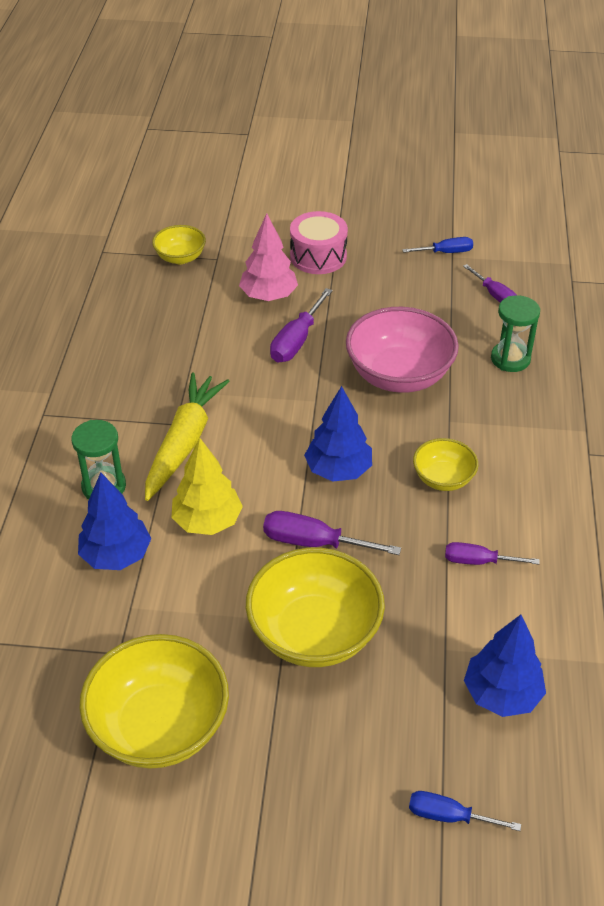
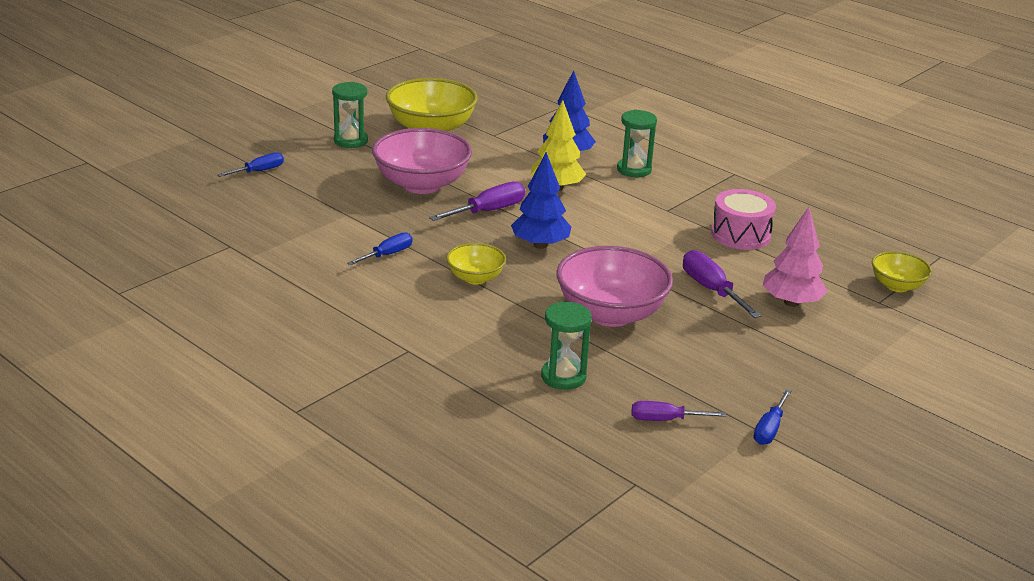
camera: 125 degrees right, 15 degrees down
yellow carrot [145,372,230,501] -> none
yellow bowl [246,548,385,667] -> pink bowl [372,128,472,194]
pink drum [290,211,348,274] -> pink drum moved to [711,189,776,250]
purple screwdriver [445,542,540,565] -> blue screwdriver [347,232,412,265]
blue tree [464,615,546,717] -> none
none -> green hourglass [332,82,368,148]

